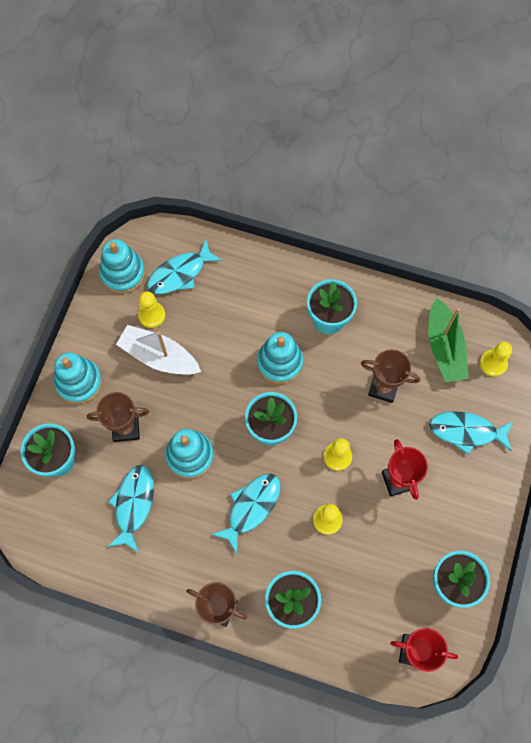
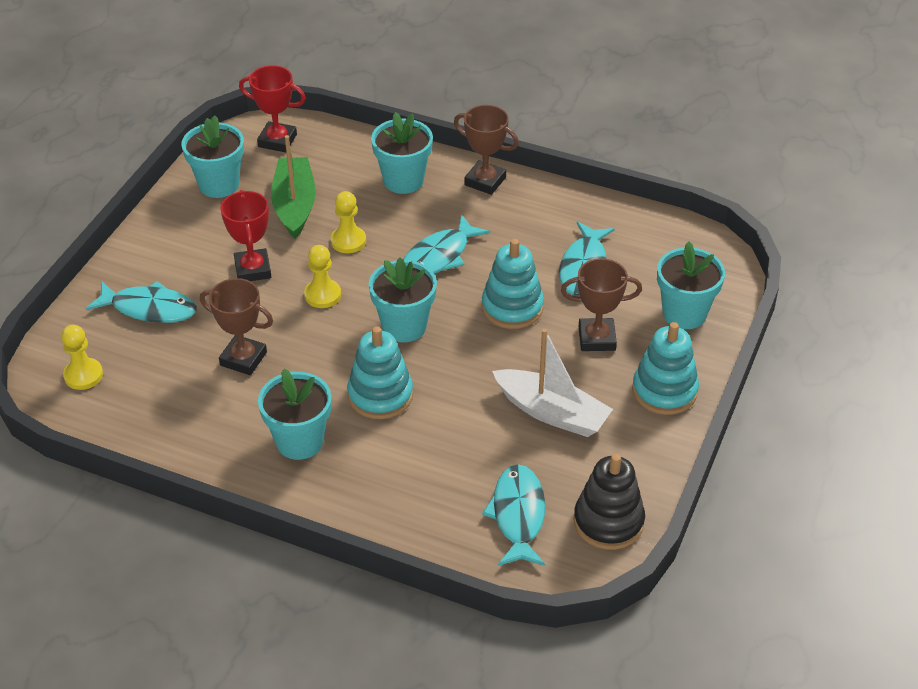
camera: 175 degrees left, 25 degrees down
turquoise stacking toy [99,239,145,293] -> black stacking toy [574,454,645,550]
yellow pawn [138,292,166,328] -> none
turquoise fish [147,240,222,294] -> turquoise fish turned 60 degrees counterclockwise [482,464,545,566]
green boat [428,298,469,382] -> green boat moved to [271,135,316,239]

